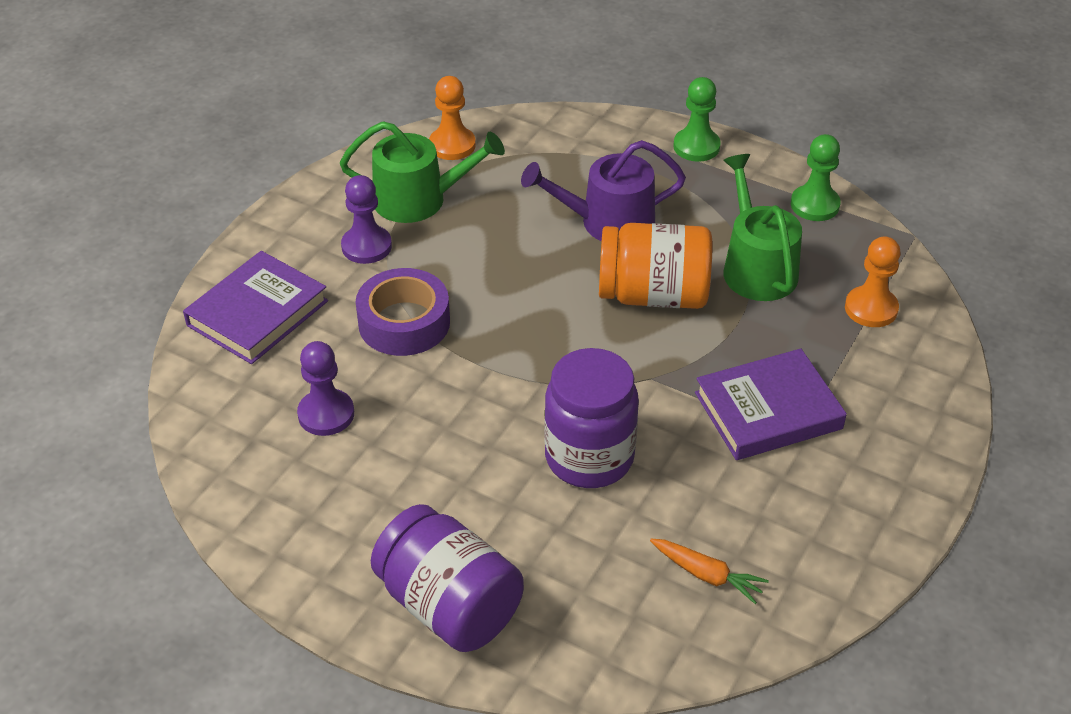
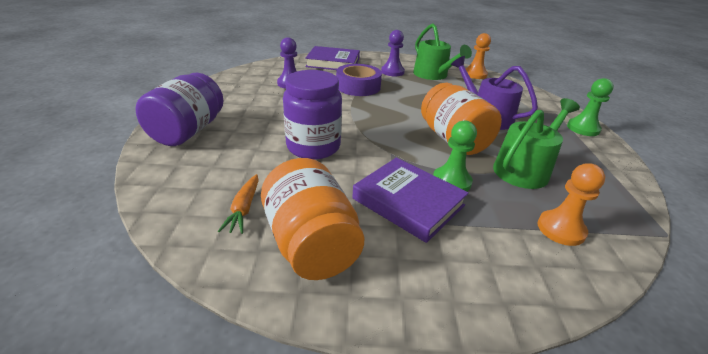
camera: 60 degrees right, 10 degrees down
green pawn [791,134,841,221] -> green pawn moved to [433,121,477,191]
none -> orange jar [261,158,365,280]

